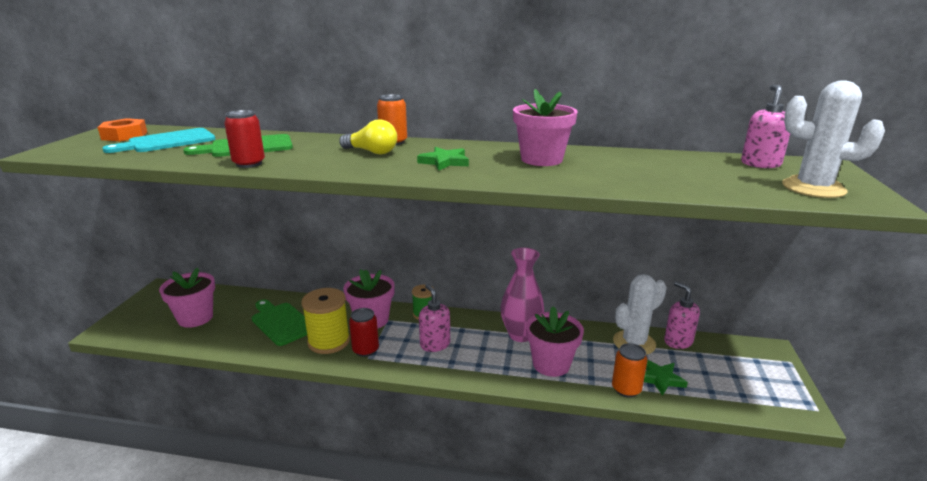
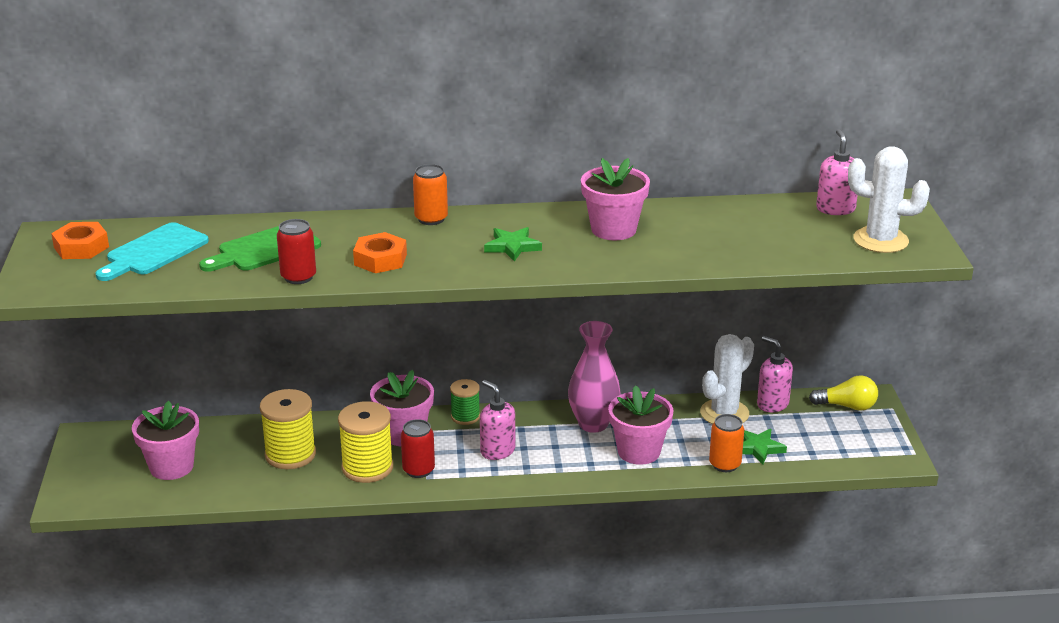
camera: 15 degrees left, 5 degrees up
green cutting board [252,299,307,346] -> yellow spool [260,389,316,469]
yellow light bulb [339,119,397,155] -> yellow light bulb moved to [809,375,878,411]
none -> orange nut [353,232,407,273]

